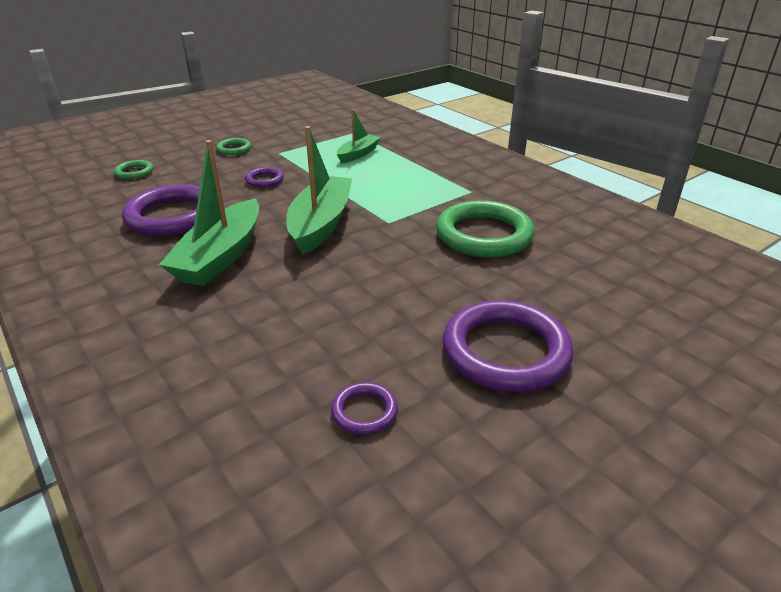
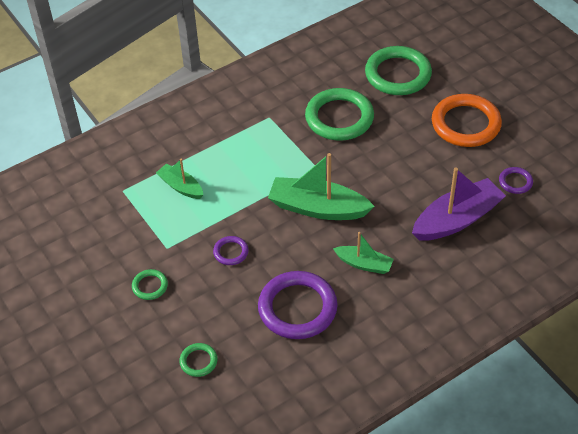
camera: 85 degrees left, 15 degrees up
green boat [159,140,259,286] -> green boat [333,232,394,274], size x0.56
purple ring [442,300,573,392] -> orange ring [432,94,502,147]
none -> green ring [365,46,432,95]
none -> purple boat [412,167,506,241]

